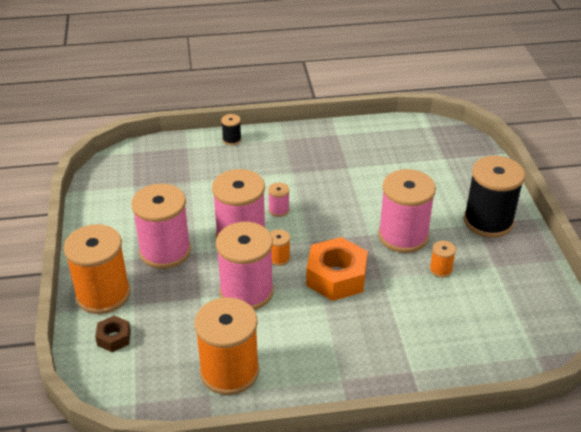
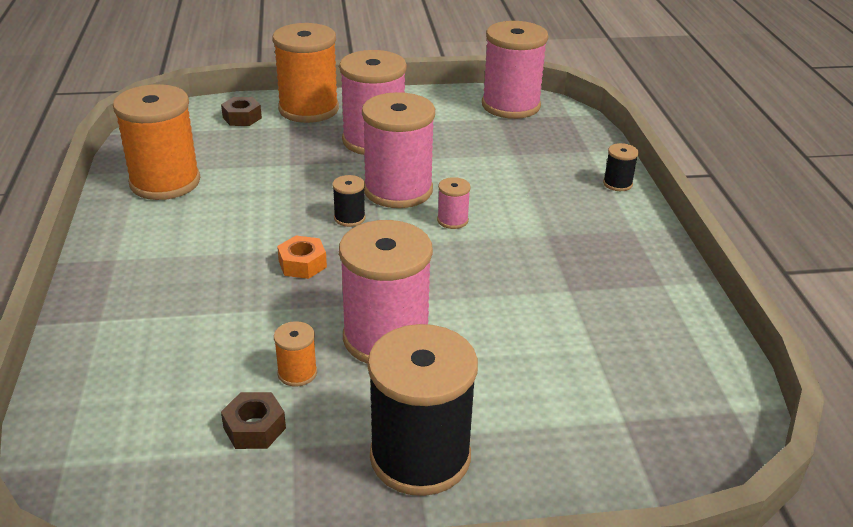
camera: 90 degrees right, 5 degrees down
pink spool [216,222,274,310] -> pink spool moved to [482,21,548,119]
orange spool [270,229,290,266] -> black spool [332,175,365,227]
orange nut [306,237,368,301] -> orange nut [277,236,327,279], size x0.51
none -> brown nut [221,392,286,449]

